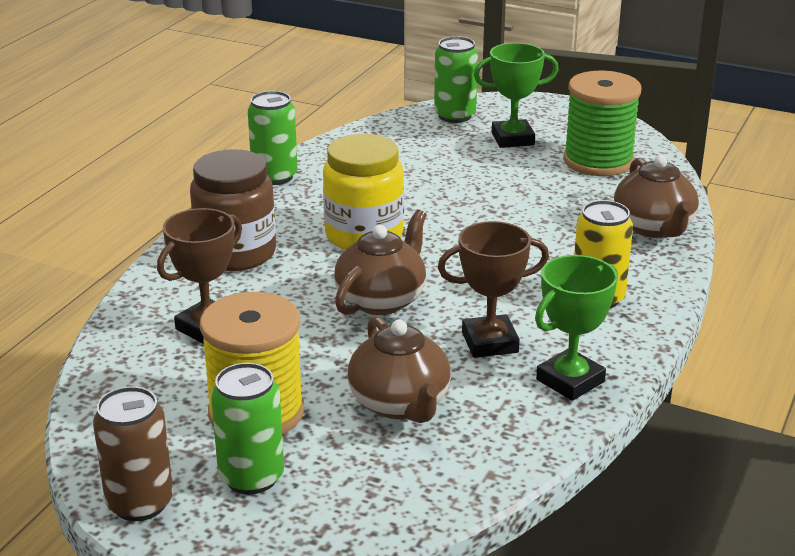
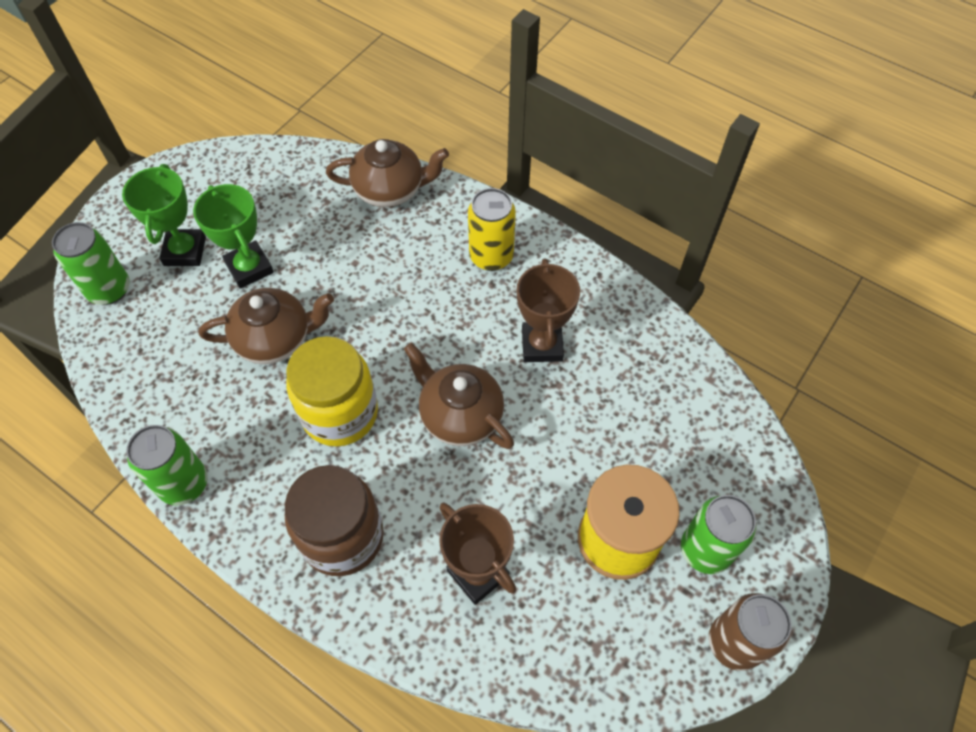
camera: 80 degrees left, 30 degrees up
brown teapot [348,316,451,423] -> brown teapot moved to [199,288,334,364]
green trophy [535,255,618,401] -> green trophy moved to [193,184,274,289]
green spool [563,70,642,176] -> none

